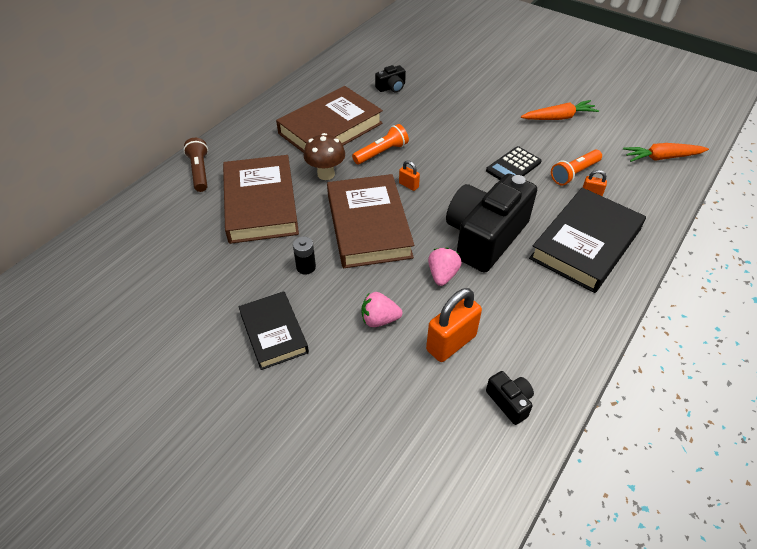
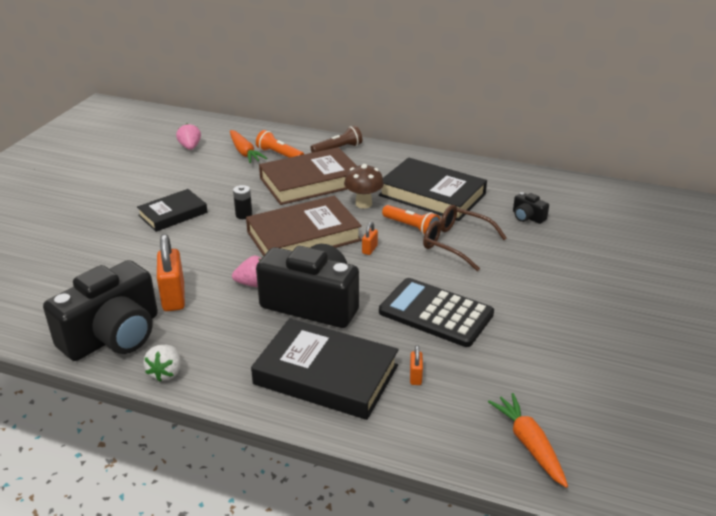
camera: 75 degrees right, 15 degrees down
brown book [276,86,383,153] -> black book [379,158,487,221]
pink strawberry [361,292,403,327] -> pink strawberry moved to [176,124,201,150]
orange padlock [426,288,482,362] -> orange padlock turned 45 degrees clockwise [157,234,185,311]
black calculator [486,146,541,180] -> black calculator [379,278,494,347], size x1.65
black camera [486,371,534,425] -> black camera [43,260,158,361], size x2.40
orange carrot [521,100,599,120] -> orange carrot moved to [230,130,267,163]
orange flashlight [551,150,602,185] -> orange flashlight moved to [256,130,304,158]
none -> white strawberry [144,345,181,382]
none -> brown glasses [423,205,507,271]

